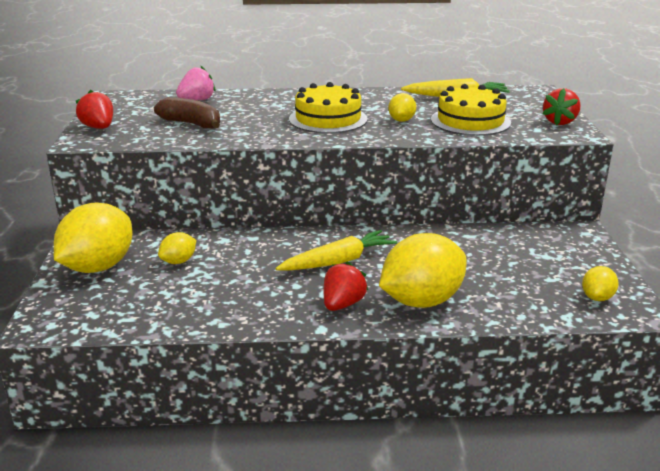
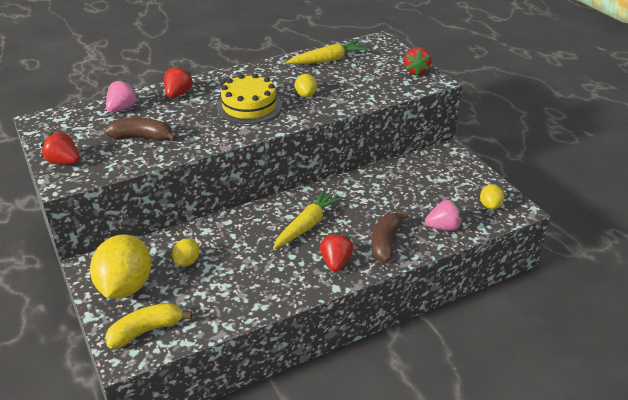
camera: 25 degrees left, 10 degrees up
yellow lemon [379,233,467,308] -> brown banana [371,212,409,262]
yellow cake [431,84,511,136] -> none
none -> yellow banana [105,303,193,349]
none -> red strawberry [164,65,193,98]
none -> pink strawberry [425,200,462,231]

